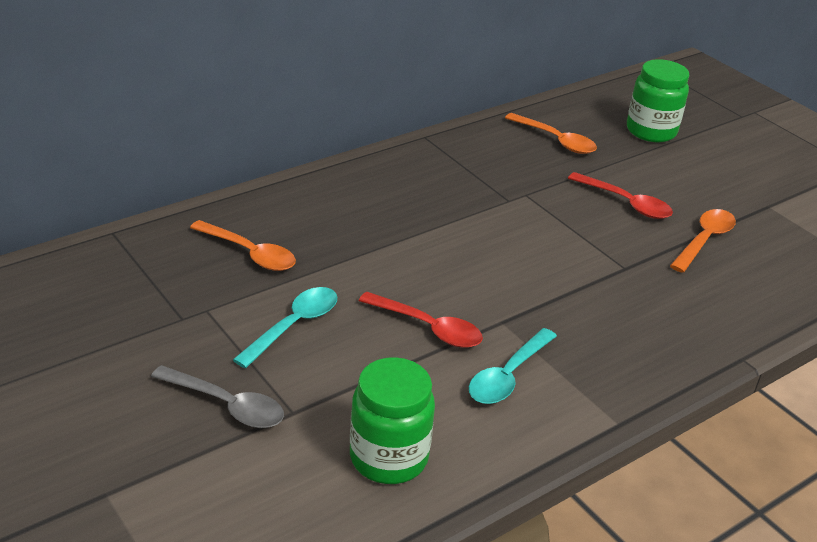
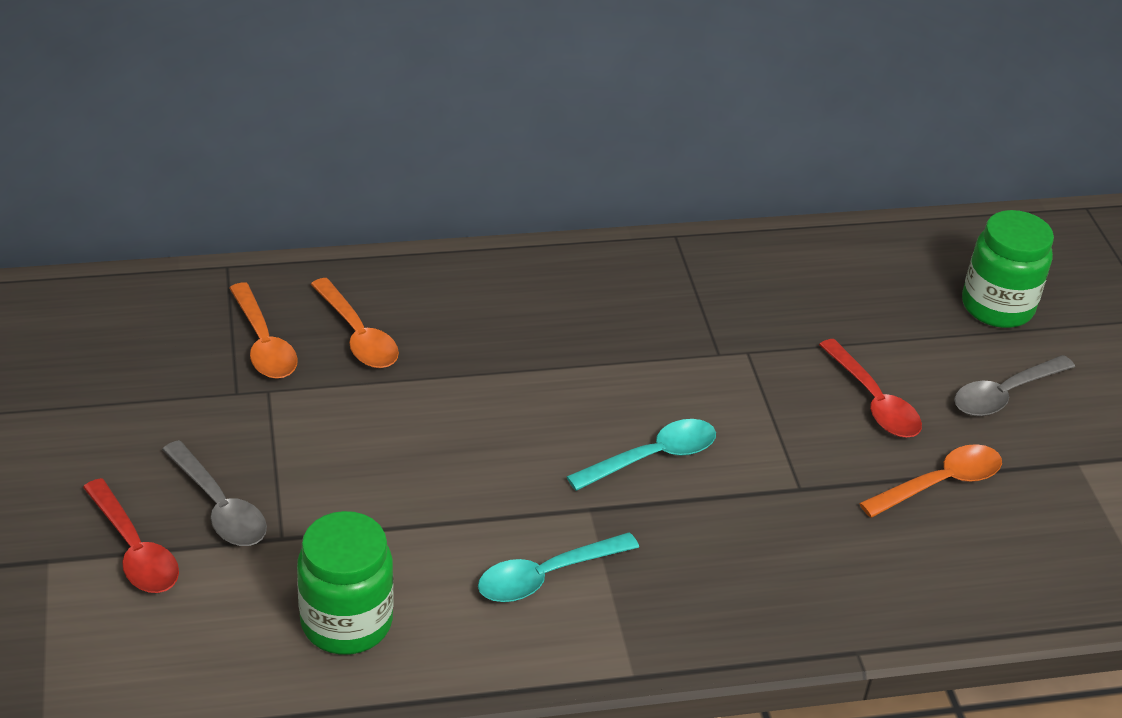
camera: 25 degrees right, 5 degrees up
turquoise spoon [233,287,337,368] -> turquoise spoon moved to [566,419,716,491]
red spoon [359,292,483,348] -> red spoon moved to [83,478,179,593]
orange spoon [505,113,597,154] -> orange spoon moved to [229,283,298,379]
none -> grey spoon [954,355,1075,416]

